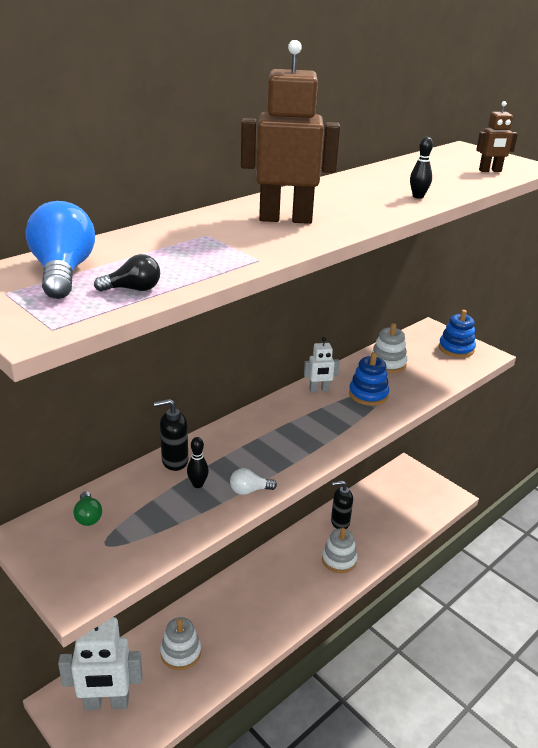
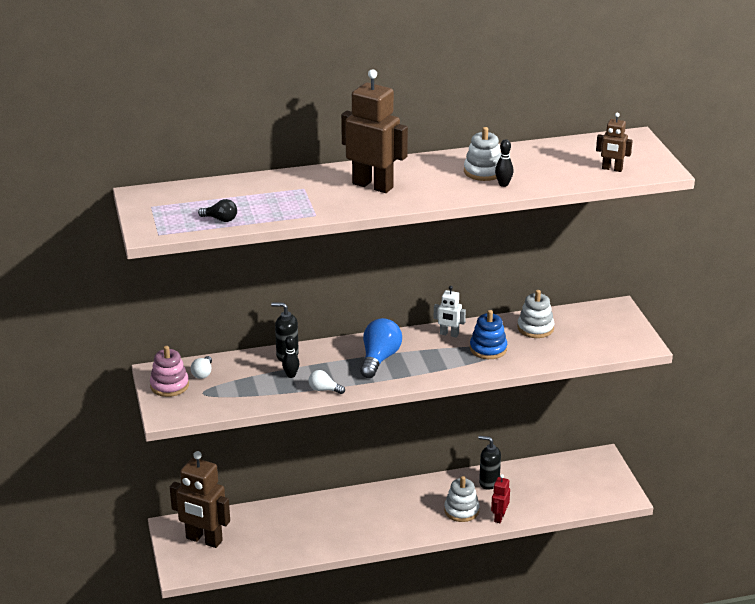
camera: 30 degrees right, 0 degrees up
blue light bulb [25,201,95,299] -> blue light bulb moved to [360,318,402,378]
white robot [58,617,143,710] -> brown robot [170,451,230,548]
green light bulb [73,491,102,526] -> white light bulb [191,356,212,379]
white stacking toy [160,617,201,670] -> white stacking toy moved to [464,127,501,181]
blue stacking toy [439,310,476,358] -> none
none -> pink stacking toy [150,346,189,397]
none -> red robot [491,474,510,523]

